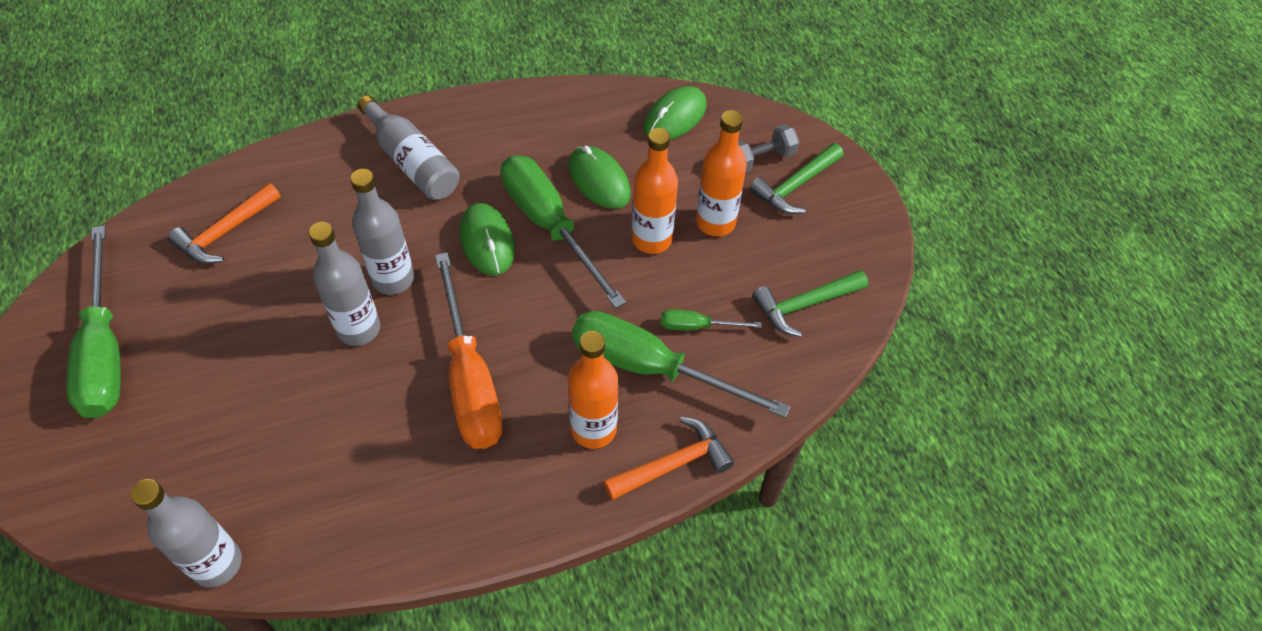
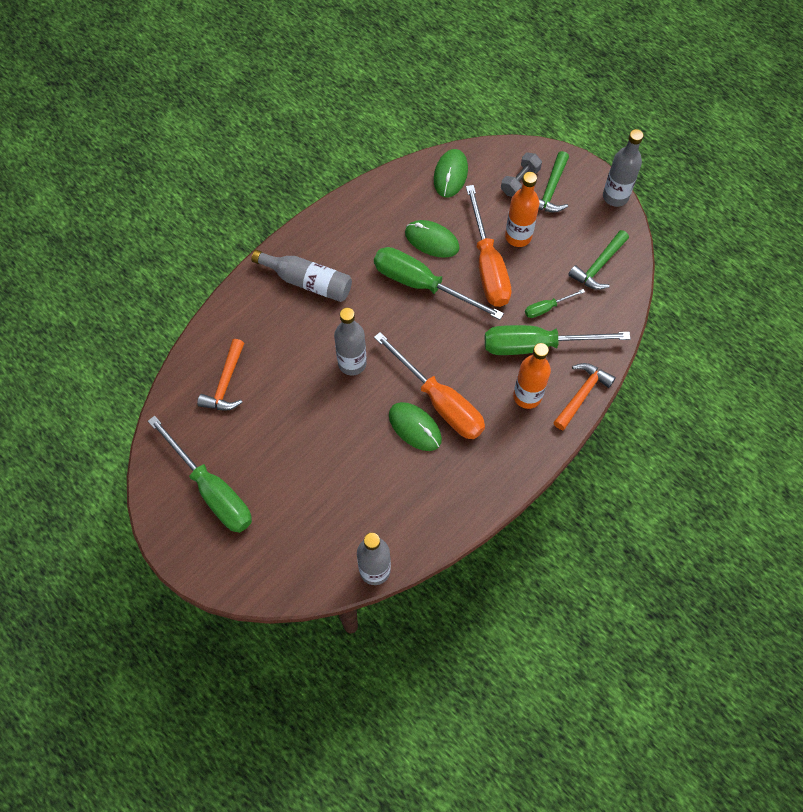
camera: 25 degrees left, 10 degrees up
grey bottle [308,222,380,346] -> grey bottle moved to [603,129,644,207]
green mouse [460,203,515,276] -> green mouse moved to [389,402,442,451]
orange bottle [632,128,678,254] -> orange screwdriver [466,185,512,307]

